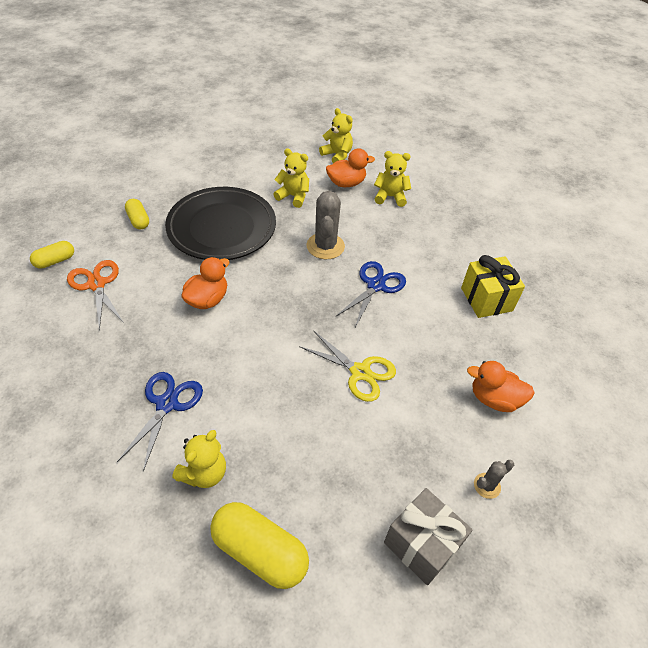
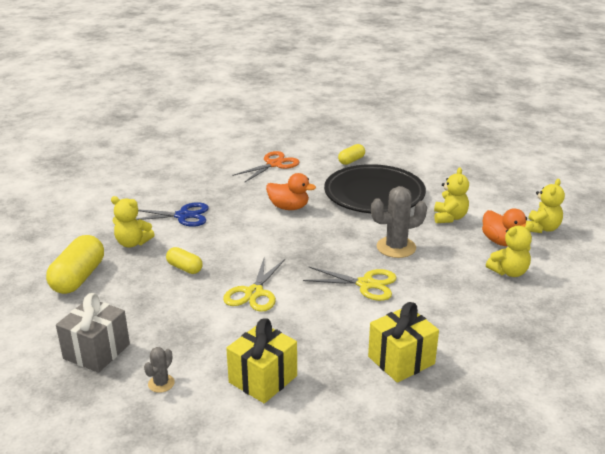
camera: 75 degrees right, 20 degrees down
yellow capsule [30,241,74,269] -> yellow capsule moved to [166,247,203,274]
blue scissors [335,261,406,327] -> yellow scissors [303,267,397,301]
yellow teddy bear [374,151,411,207] -> yellow teddy bear turned 75 degrees clockwise [486,222,533,277]
orange duck [467,361,535,412] -> yellow gift [226,318,297,403]
grey cactus [474,460,514,499] -> grey cactus turned 75 degrees clockwise [144,347,175,393]

